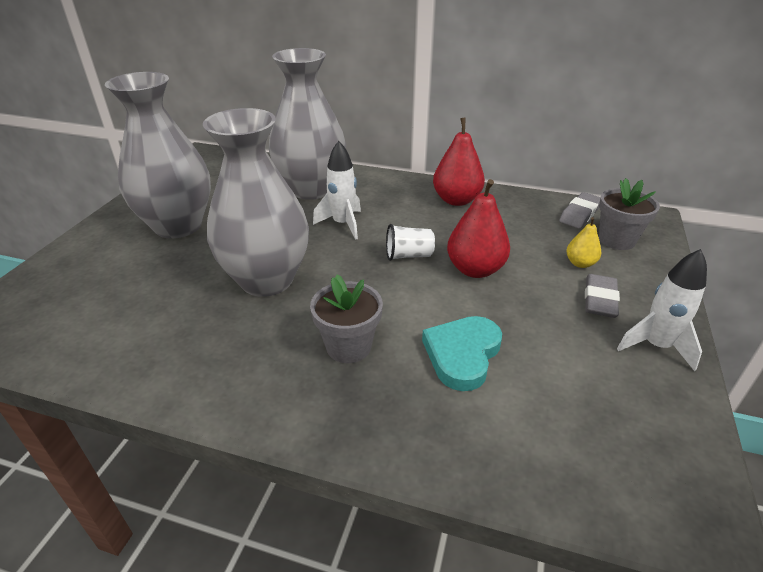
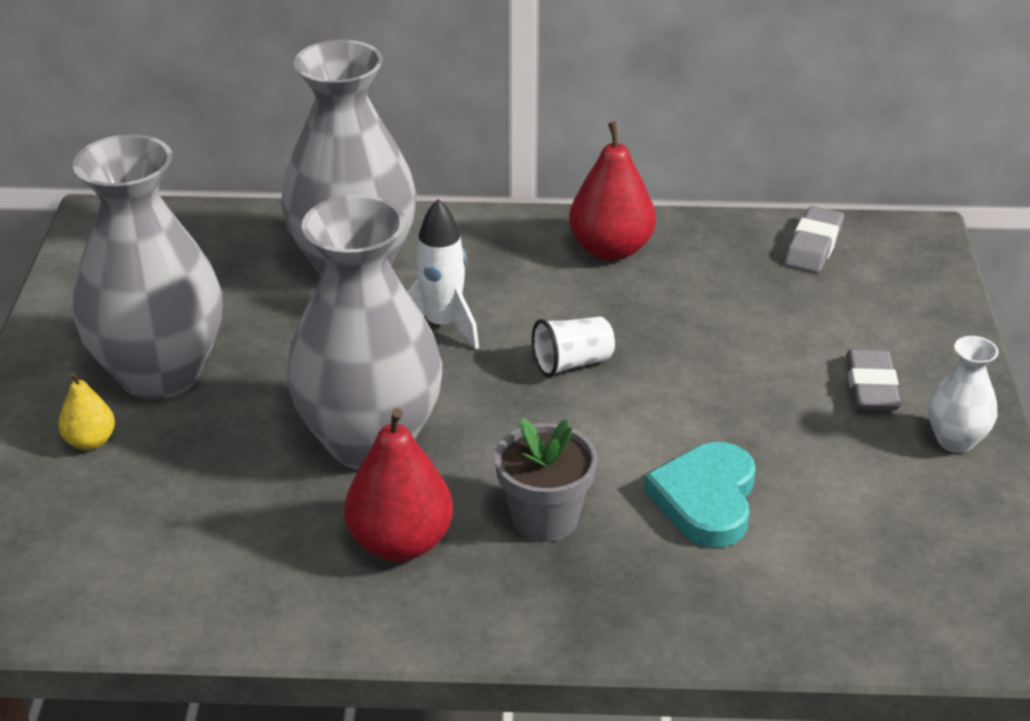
camera: 15 degrees left, 0 degrees up
red pear [447,179,510,278] -> red pear moved to [344,408,453,561]
yellow pear [566,217,601,268] -> yellow pear moved to [58,372,115,450]
grey flower pot [599,178,660,250] -> none
white rocket [617,249,707,371] -> white vase [928,336,999,453]

